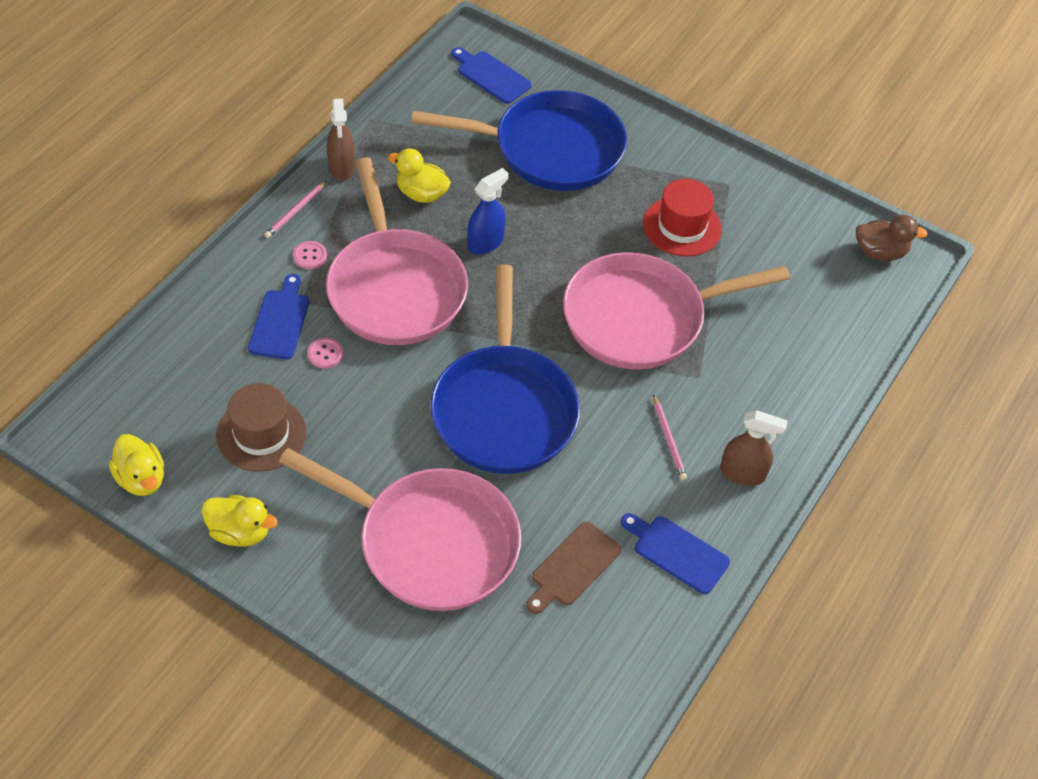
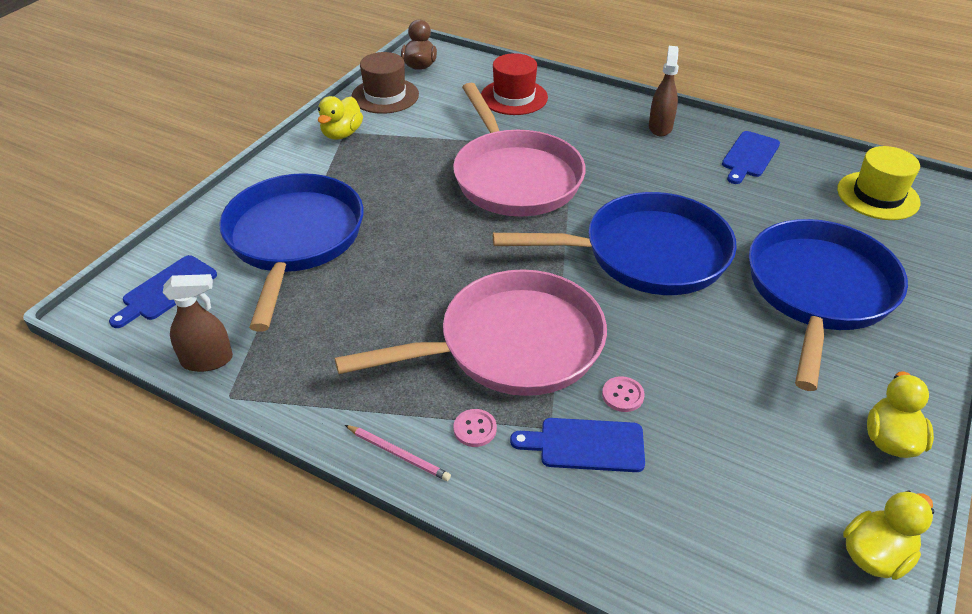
camera: 90 degrees left, 10 degrees down
brown hat [216,383,307,472] -> brown hat moved to [352,52,419,114]
pink pan [279,448,521,611] -> blue pan [749,219,908,391]
brown spray bottle [327,99,355,181] -> brown spray bottle moved to [163,274,233,372]
yellow duck [388,148,451,203] -> yellow duck moved to [318,96,363,140]
blue spray bottle [467,168,509,255] -> none
brown cutting board [527,522,621,614] -> none
red hat [643,179,722,256] -> red hat moved to [481,53,548,115]
pink pencil [653,394,687,480] -> none
none -> yellow hat [837,146,921,220]

